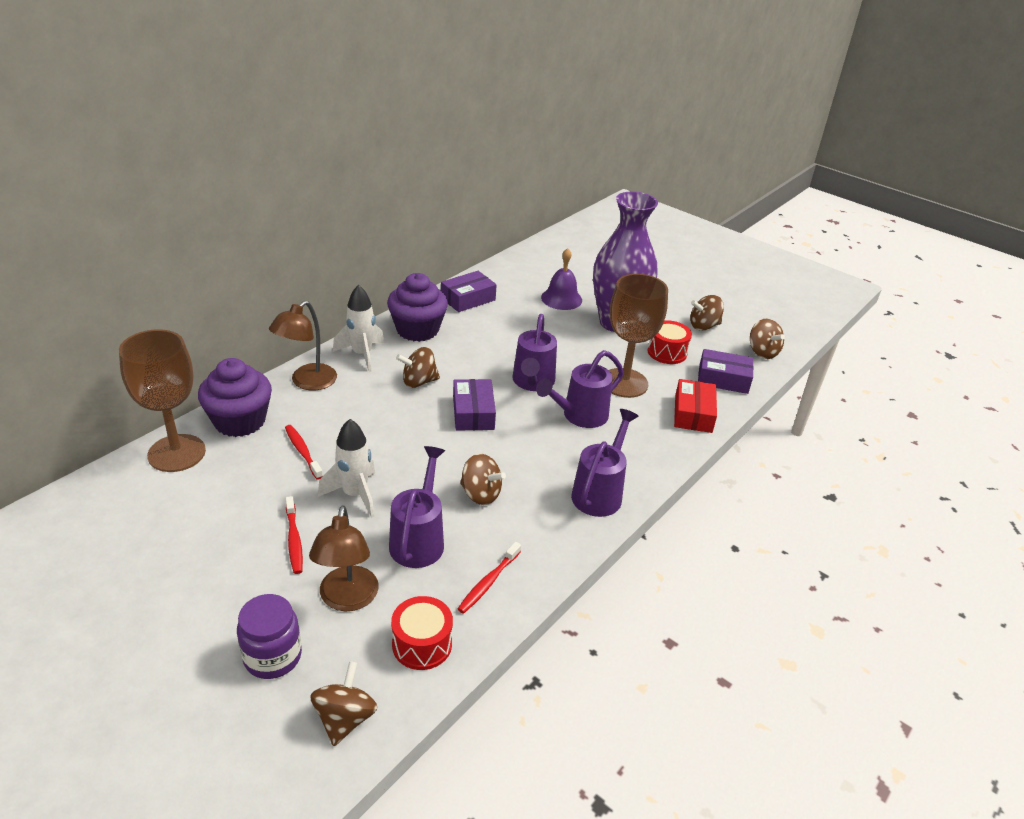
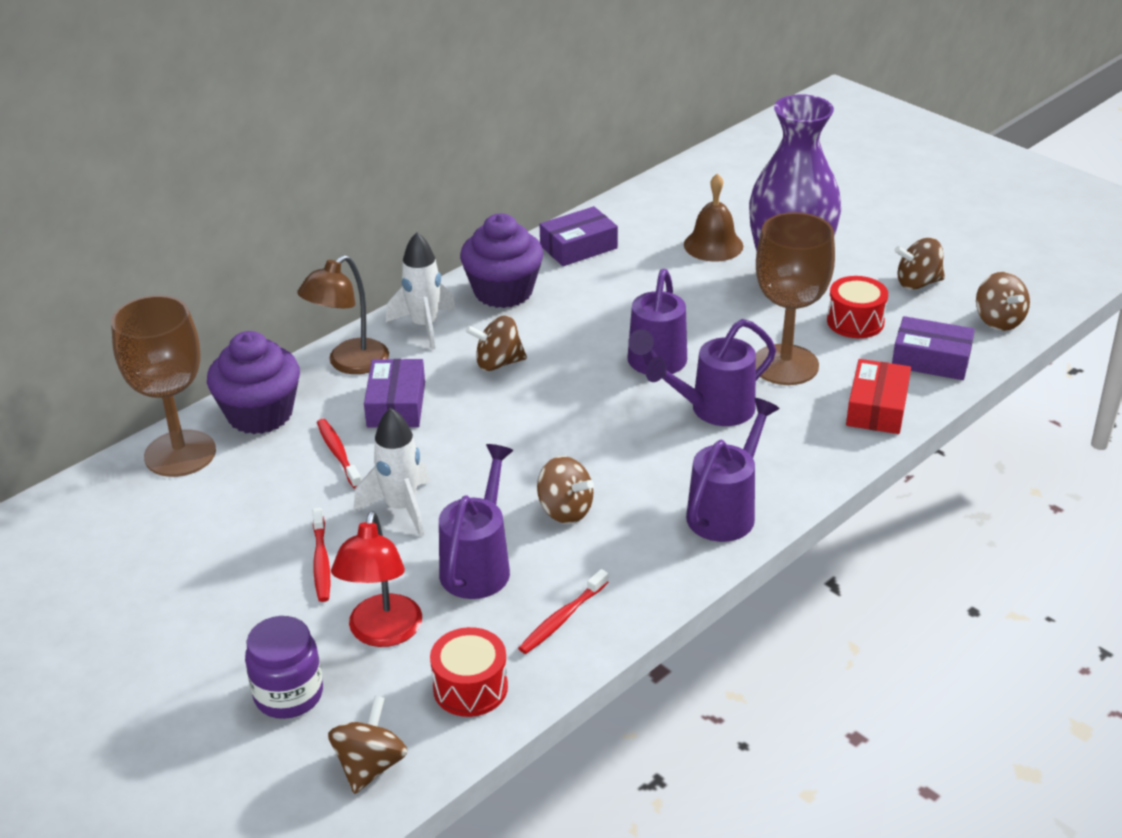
camera: 10 degrees right, 0 degrees up
brown lamp [309,505,379,611] -> red lamp [331,511,422,647]
purple box [453,379,496,430] -> purple box moved to [364,359,425,428]
purple bell [541,248,582,310] -> brown bell [684,173,743,262]

